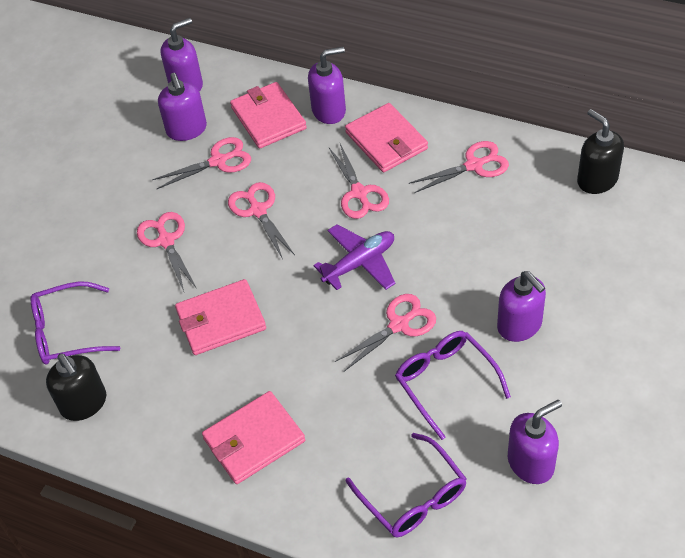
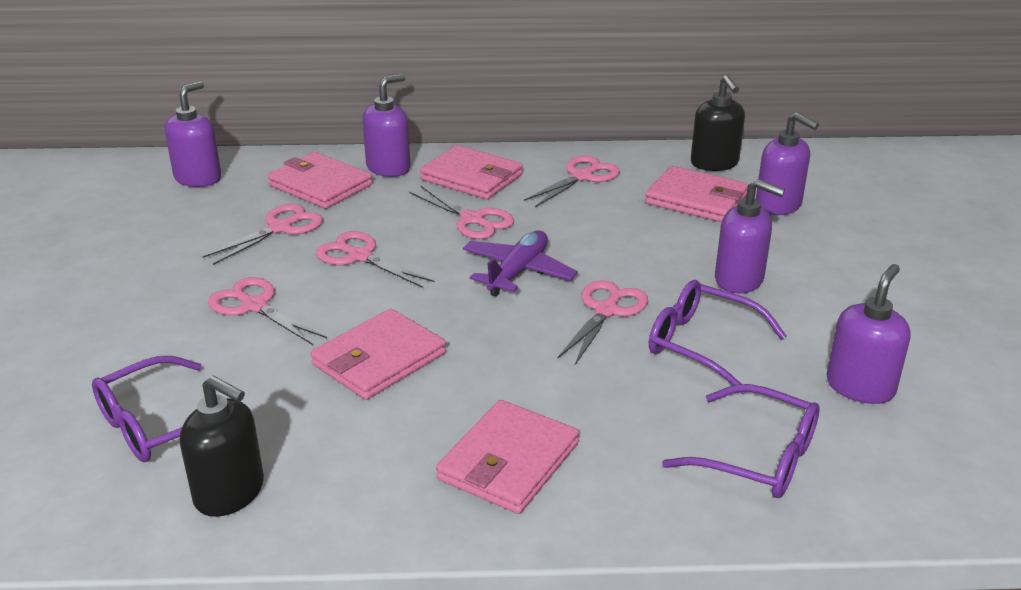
camera: 30 degrees left, 20 degrees down
purple soap dispenser [158,73,207,141] -> purple soap dispenser moved to [756,112,819,215]
black soap dispenser [577,109,624,194] -> black soap dispenser turned 135 degrees counterclockwise [691,75,745,171]
none -> pink wallet [645,166,749,222]

